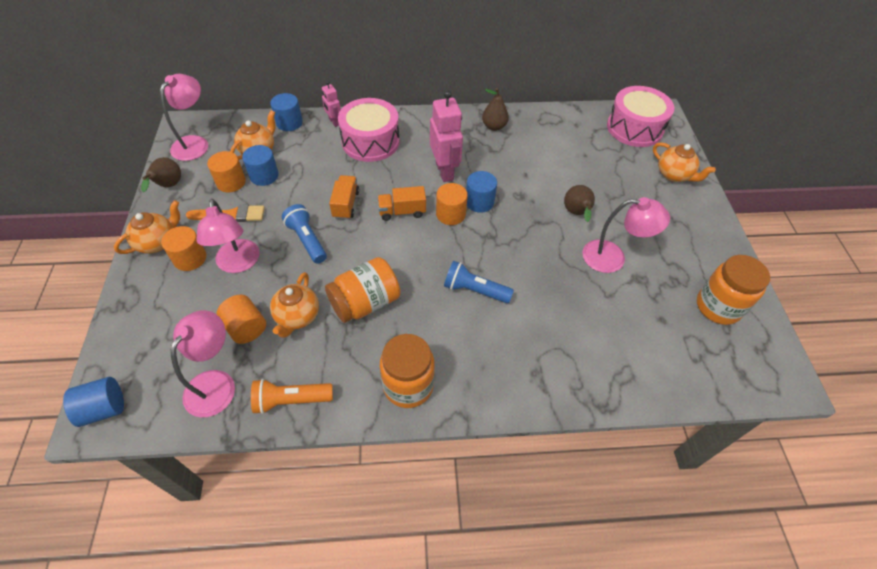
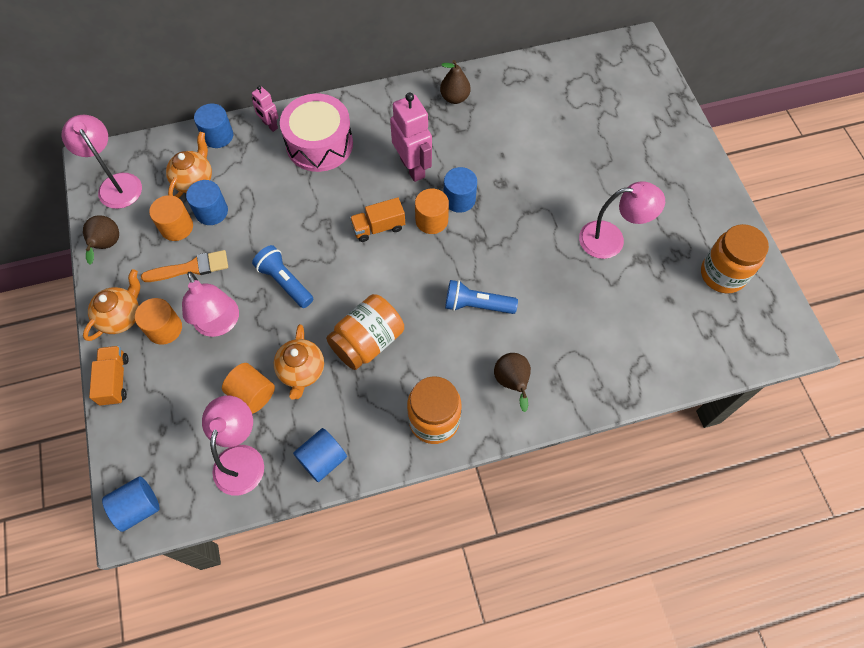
camera: 10 degrees left, 10 degrees up
pink lamp [160,74,208,161] -> pink lamp turned 45 degrees counterclockwise [62,115,142,209]
orange flashlight [251,379,333,414] -> blue cylinder [293,428,347,482]
orange truck [329,175,359,220] -> orange truck moved to [89,346,129,406]
brown pear [564,185,595,222] -> brown pear moved to [494,353,531,412]
pink drum [607,86,674,147] -> none
orange teapot [653,142,716,182] -> none

